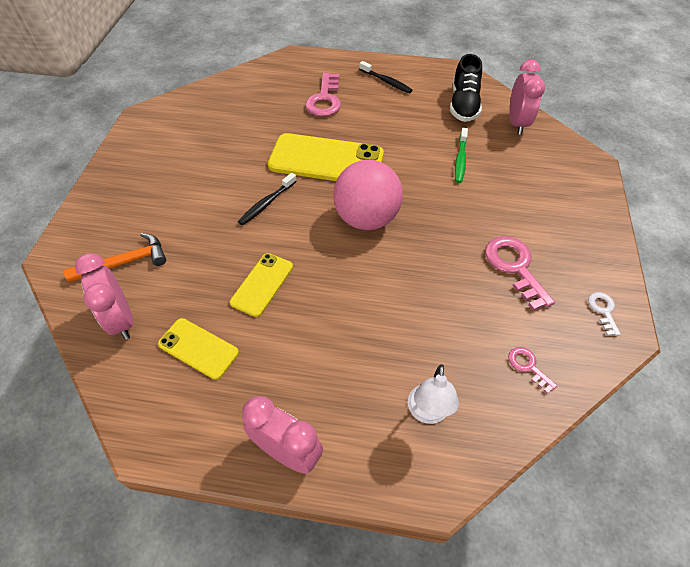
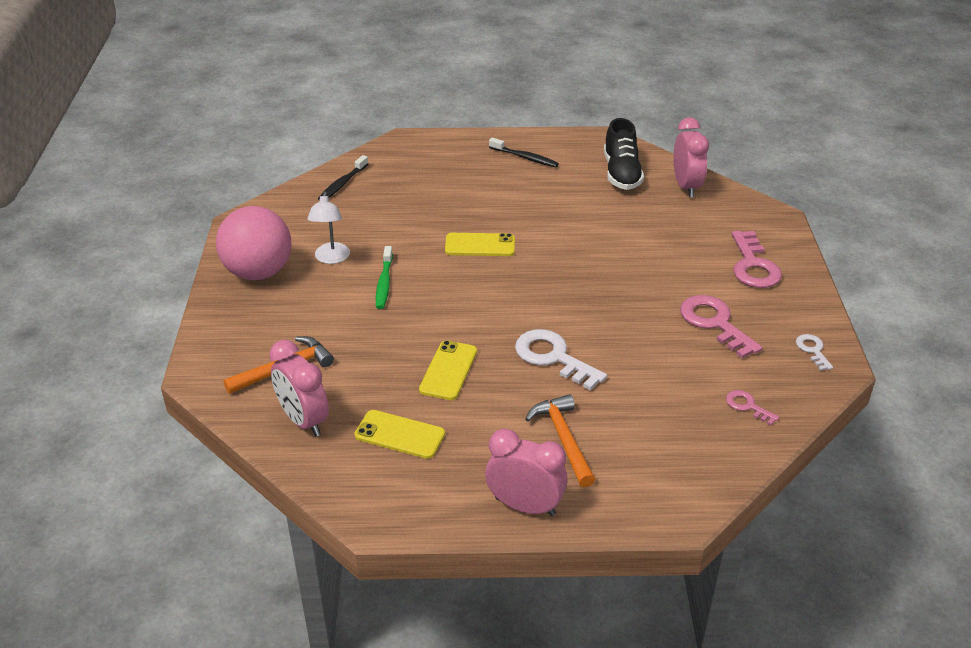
camera: 10 degrees left, 15 degrees down
black toothbrush [238,173,297,225] -> black toothbrush moved to [318,155,368,200]
yellow phone [268,133,384,181] -> yellow phone [445,233,515,256], size x0.54
pink key [305,73,341,117] -> pink key moved to [732,231,782,288]
pink ball [333,160,403,230] -> pink ball moved to [216,206,291,280]
white lamp [408,364,459,424] -> white lamp moved to [307,192,350,264]
green toothbrush [455,128,468,183] -> green toothbrush moved to [376,246,393,309]
none -> white key [515,329,607,390]
none -> orange hammer [525,394,596,487]

